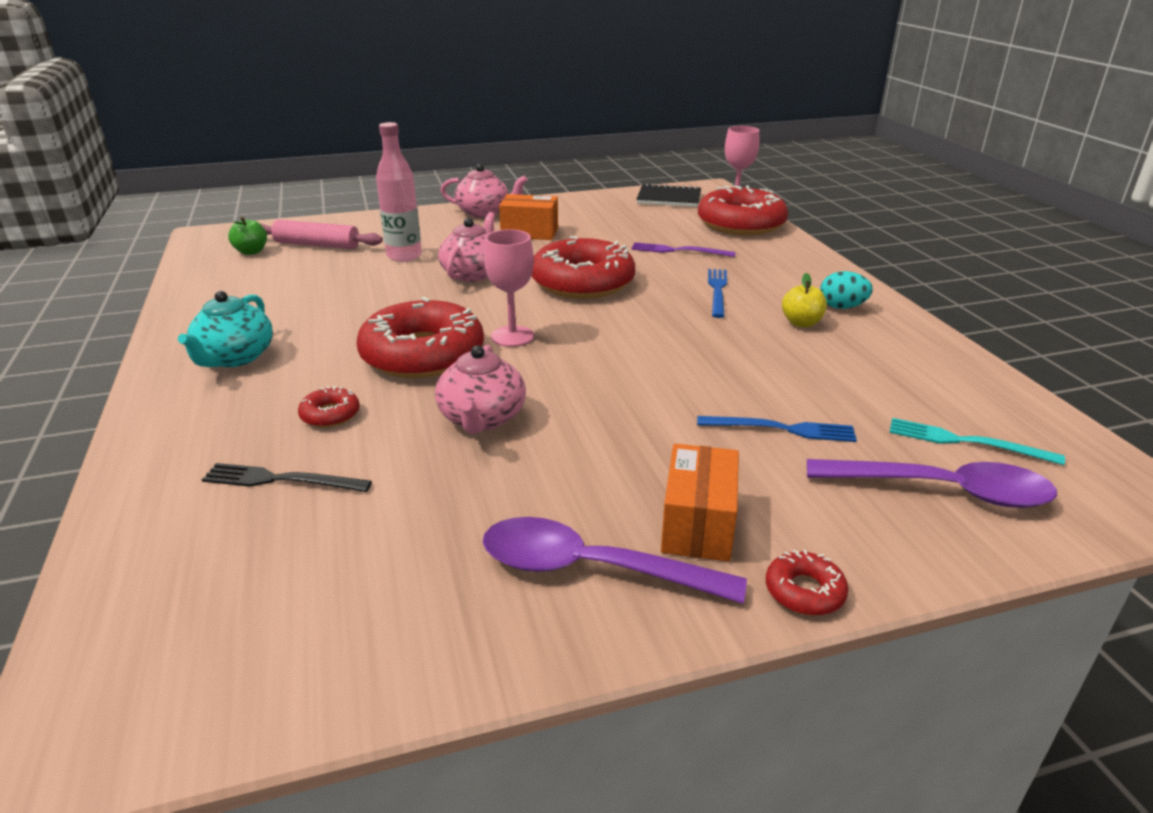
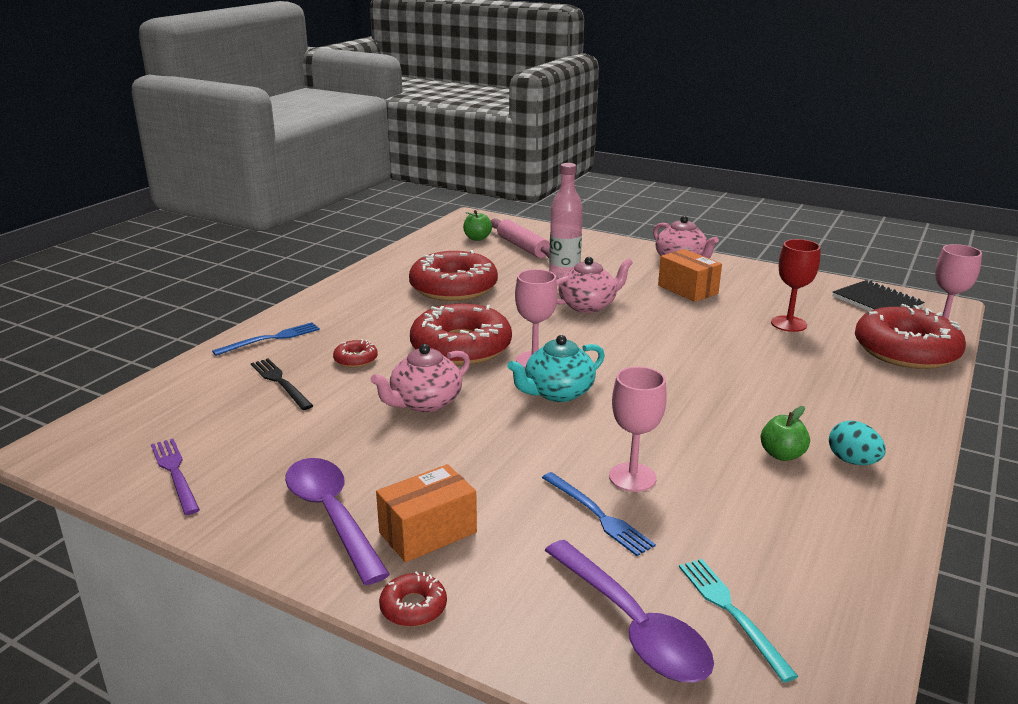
camera: 45 degrees right, 5 degrees down
turquoise teapot [178,291,273,367] -> turquoise teapot moved to [507,335,605,402]
red donut [532,236,635,299] -> red donut moved to [409,250,498,301]
purple fork [631,242,736,257] -> purple fork moved to [151,439,200,515]
blue fork [708,269,727,318] -> blue fork moved to [212,322,320,356]
yellow apple [782,273,827,327] -> green apple [761,406,810,461]
none -> pink goblet [609,367,667,492]
none -> red goblet [771,239,821,332]

